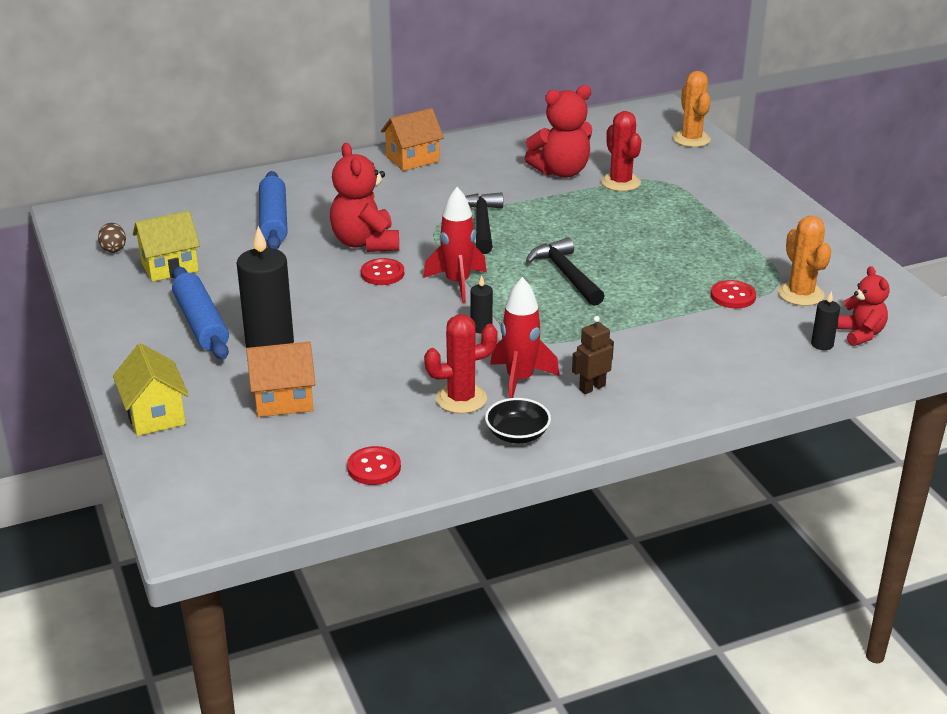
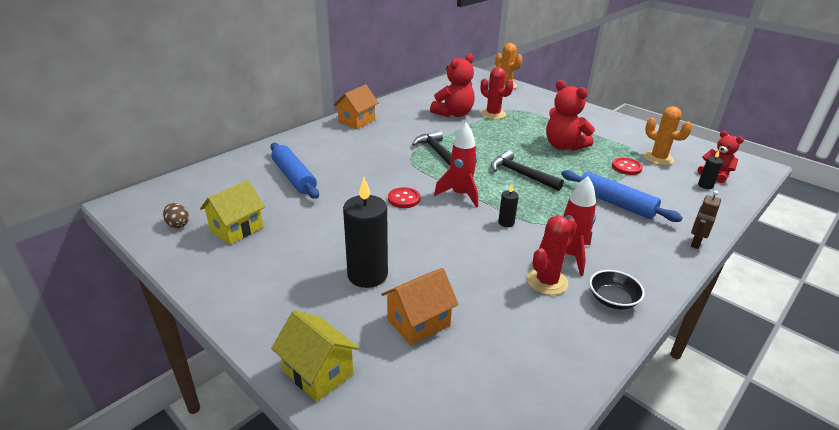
camera: 25 degrees left, 0 degrees up
blue rolling pin [172,267,229,359] -> blue rolling pin moved to [561,170,683,222]
red teddy bear [330,143,399,252] -> red teddy bear moved to [546,80,595,151]
red button [347,446,401,485] -> none
brown robot [572,316,614,394] -> brown robot moved to [691,191,721,249]

